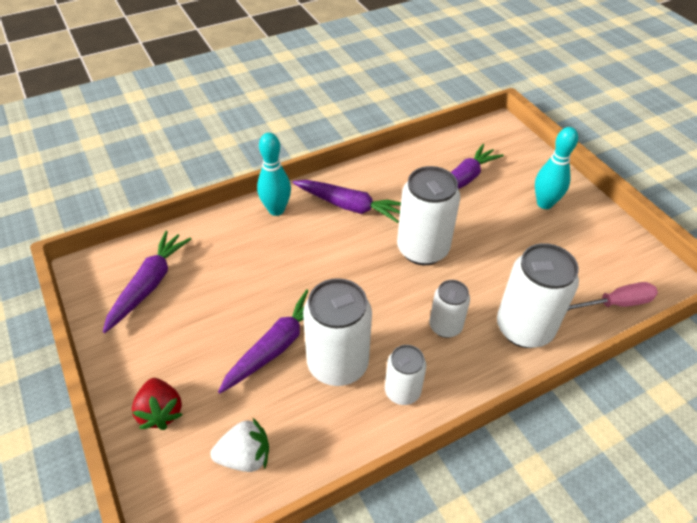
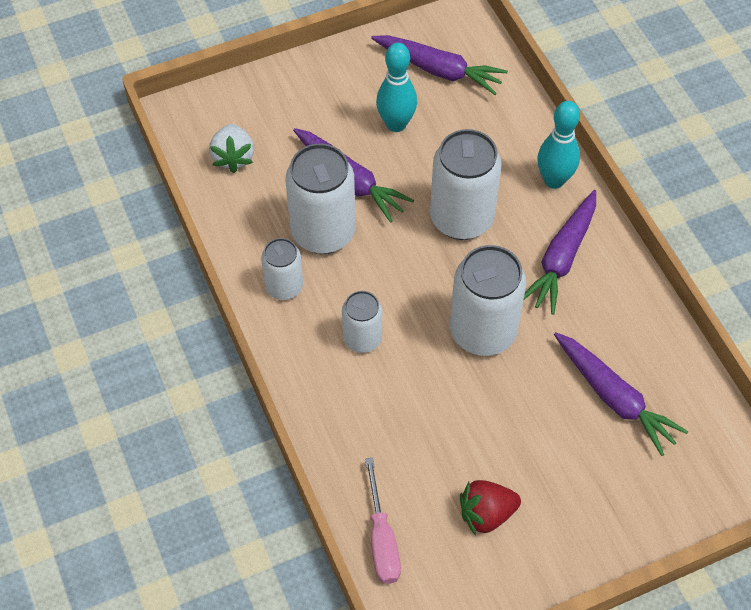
camera: 95 degrees right, 10 degrees up
red strawberry [132,378,183,430] -> red strawberry moved to [460,480,521,535]
white can [497,243,579,348] -> white can moved to [430,129,502,240]
turquoise bowling pin [535,127,578,209] -> turquoise bowling pin moved to [376,43,417,132]

